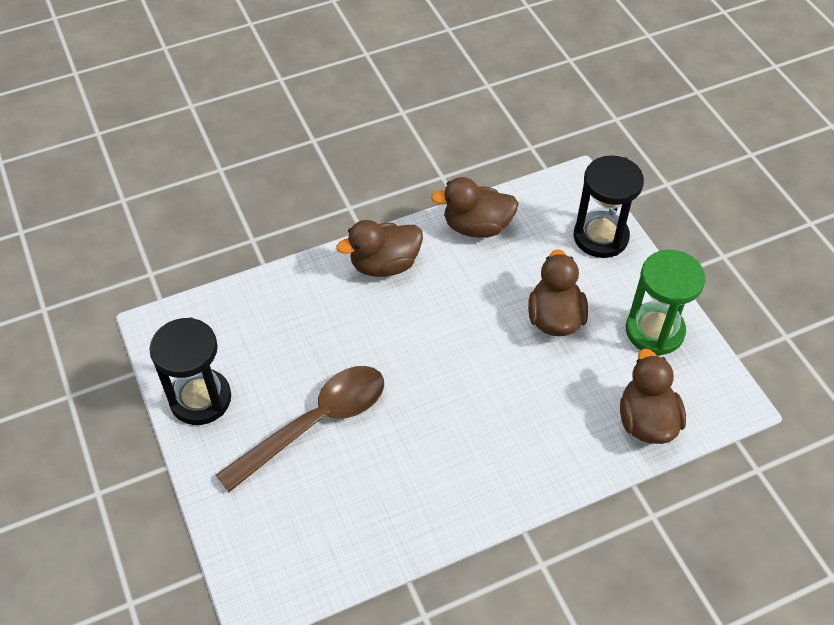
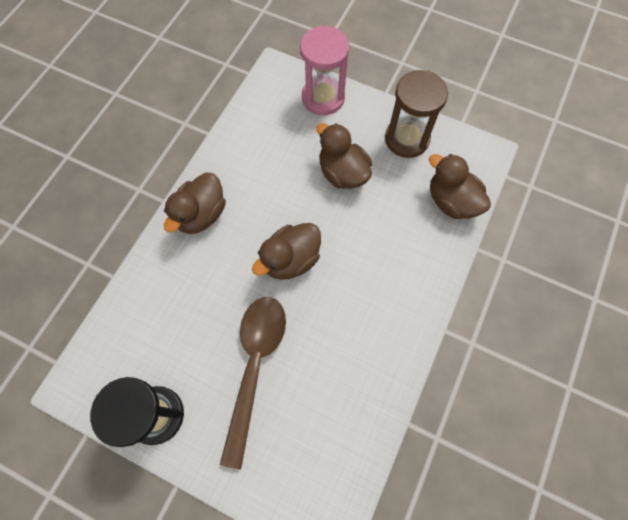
camera: 40 degrees left, 15 degrees up
brown duck [431,177,519,238] -> brown duck moved to [252,223,321,280]
black hourglass [573,155,644,258] -> pink hourglass [300,26,350,115]
green hourglass [626,250,705,356] -> brown hourglass [385,70,448,158]

